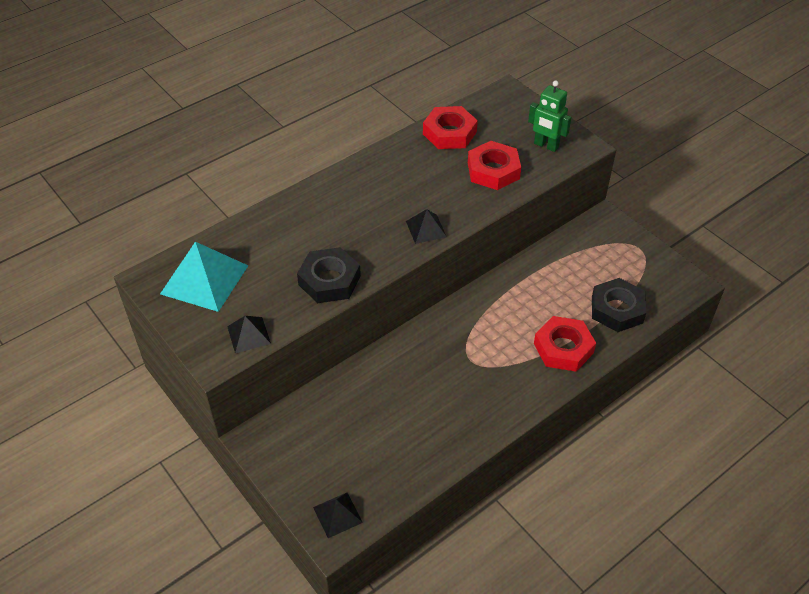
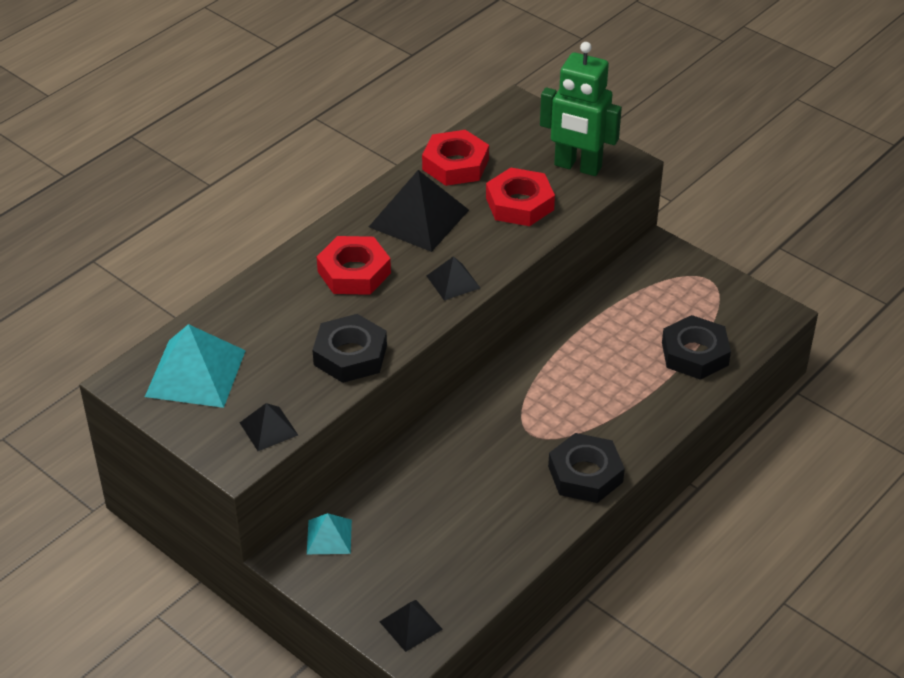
camera: 10 degrees left, 5 degrees down
green robot [528,80,571,152] -> green robot [540,42,622,176], size x1.51
red nut [534,316,596,372] -> red nut moved to [317,236,391,295]
none -> turquoise pyramid [307,513,352,554]
none -> black pyramid [369,170,469,252]
none -> black nut [548,433,625,503]

